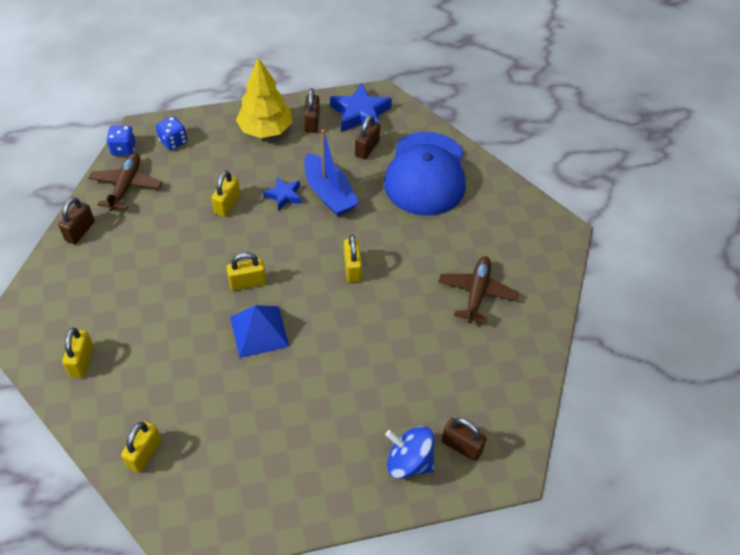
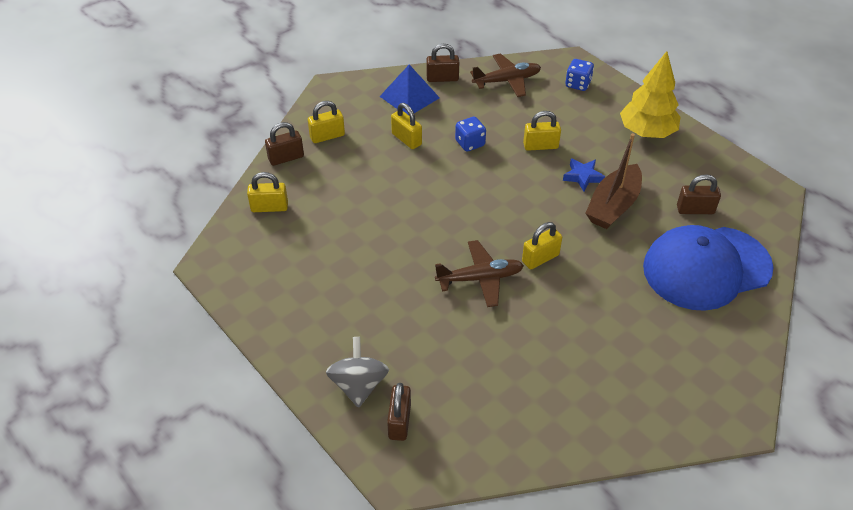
camera: 65 degrees right, 5 degrees down
blue dice [106,126,136,156] -> blue dice moved to [455,117,486,152]
yellow padlock [226,252,267,290] -> yellow padlock moved to [391,103,422,149]
blue pyramid [230,305,289,358] -> blue pyramid moved to [379,65,440,115]
brown padlock [304,89,320,133] -> brown padlock moved to [265,122,304,166]
blue boat [304,129,359,216] -> brown boat [585,133,642,229]
blue star [330,83,392,132] -> none
blue spinning top [385,426,434,479] -> grey spinning top [326,337,389,408]
brown plane [439,256,519,323] -> brown plane moved to [435,240,524,307]

